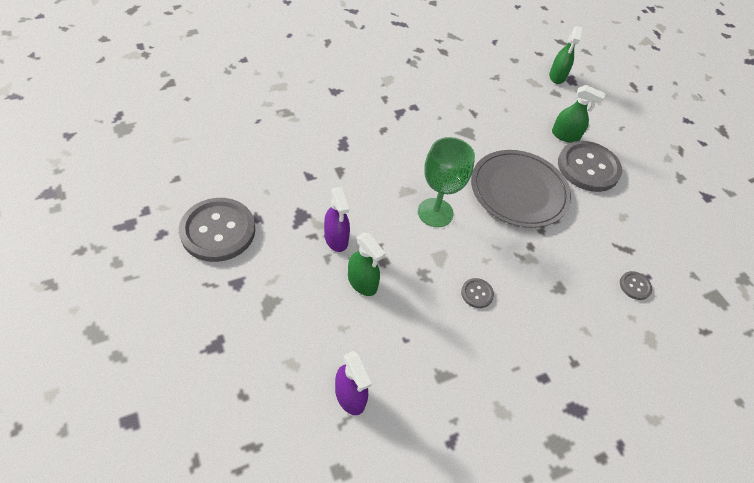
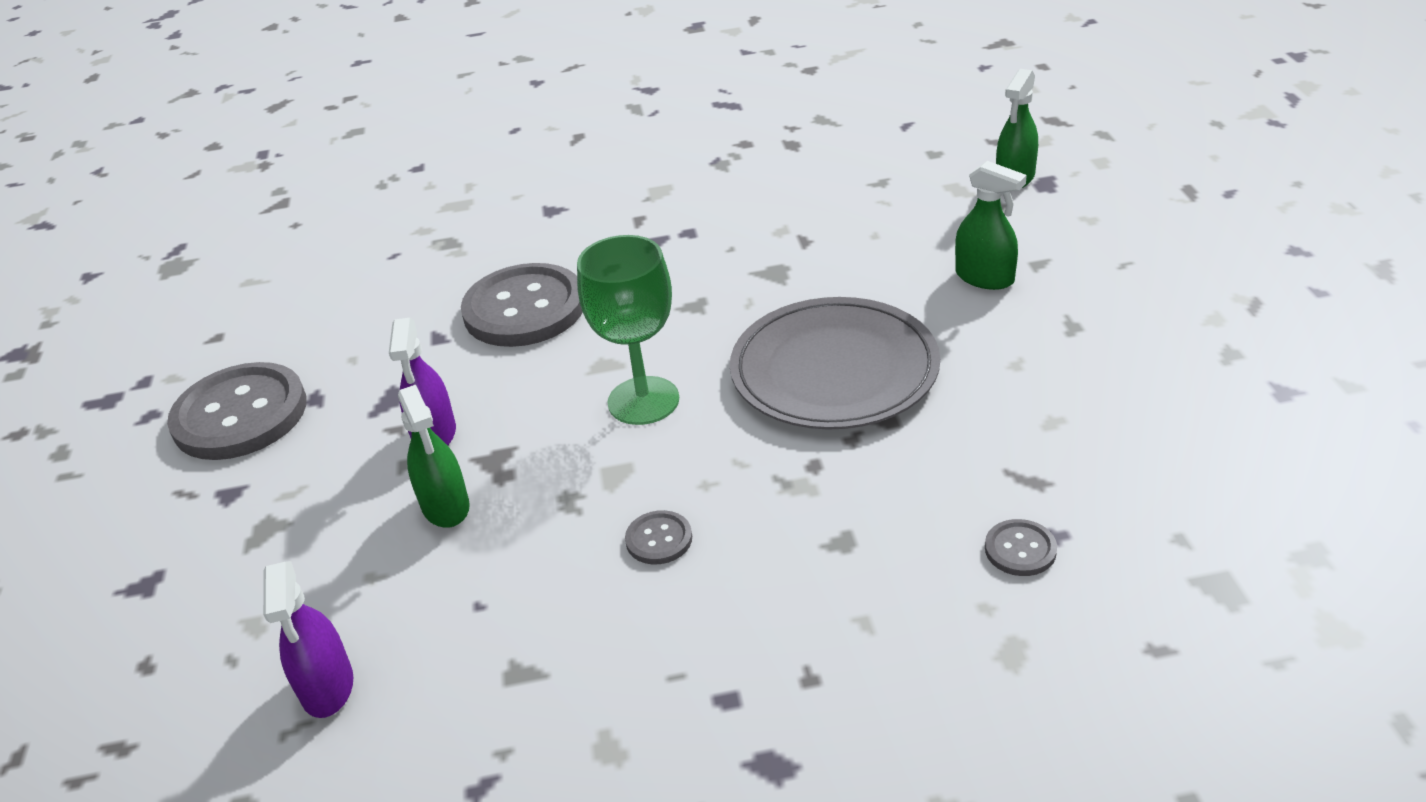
camera: 25 degrees right, 15 degrees down
grey button [558,141,622,192] -> grey button moved to [461,263,582,347]

